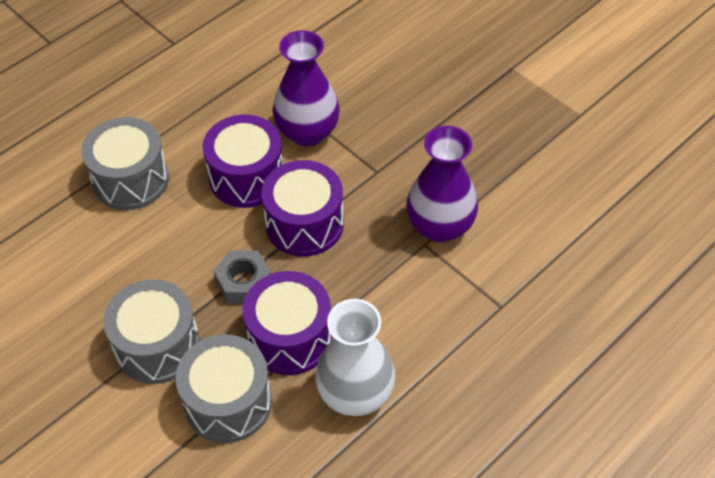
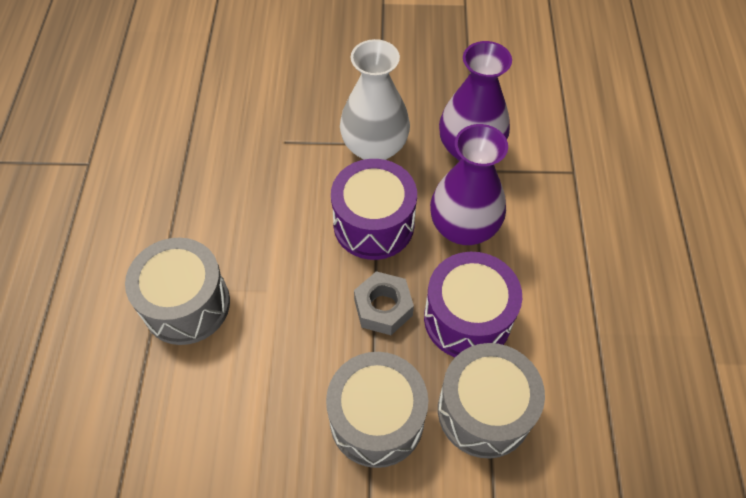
camera: 45 degrees left, 5 degrees up
purple drum [203,115,283,208] -> none
purple vase [273,30,340,147] -> purple vase moved to [430,124,508,245]
white vase [315,299,395,416] -> white vase moved to [340,39,410,160]

